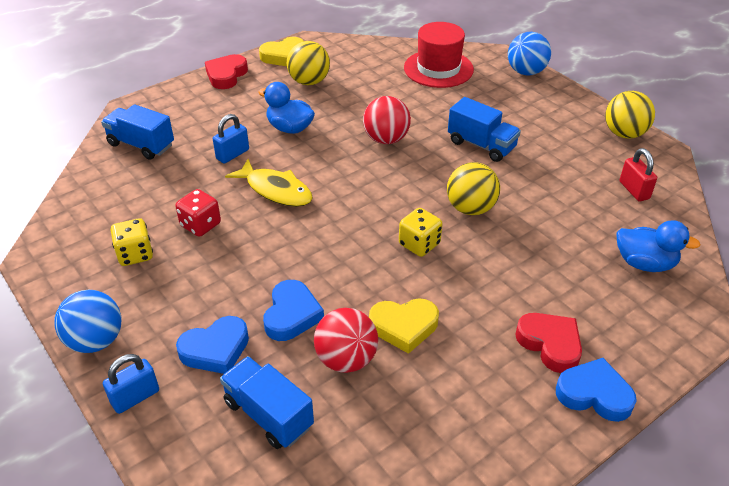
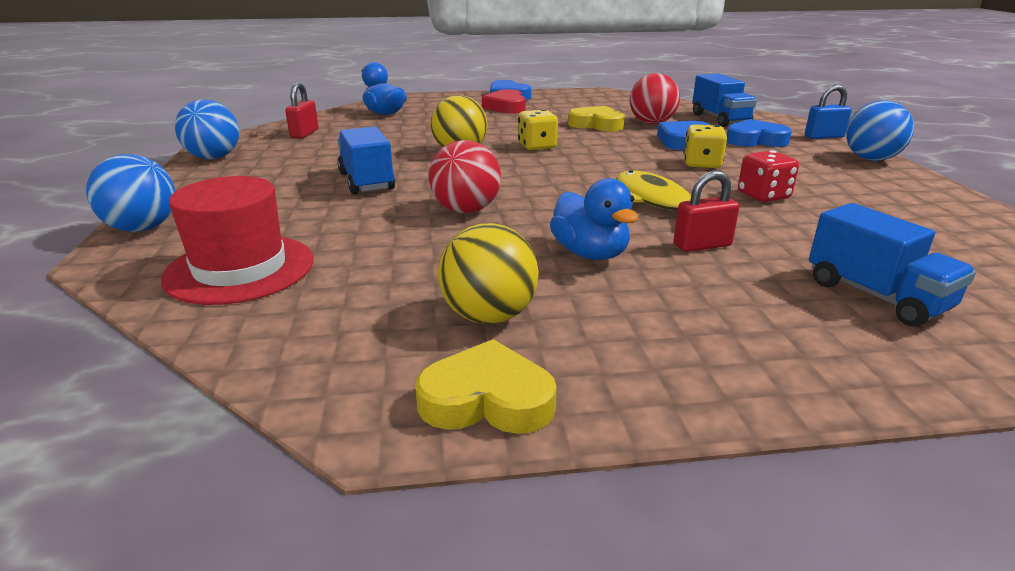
camera: 150 degrees left, 15 degrees down
yellow dice [111,218,153,266] -> yellow dice moved to [683,124,727,168]
red heart [205,54,248,89] -> none
blue padlock [213,114,249,164] -> red padlock [673,170,739,252]
yellow ball [605,91,655,139] -> blue ball [175,99,239,159]

